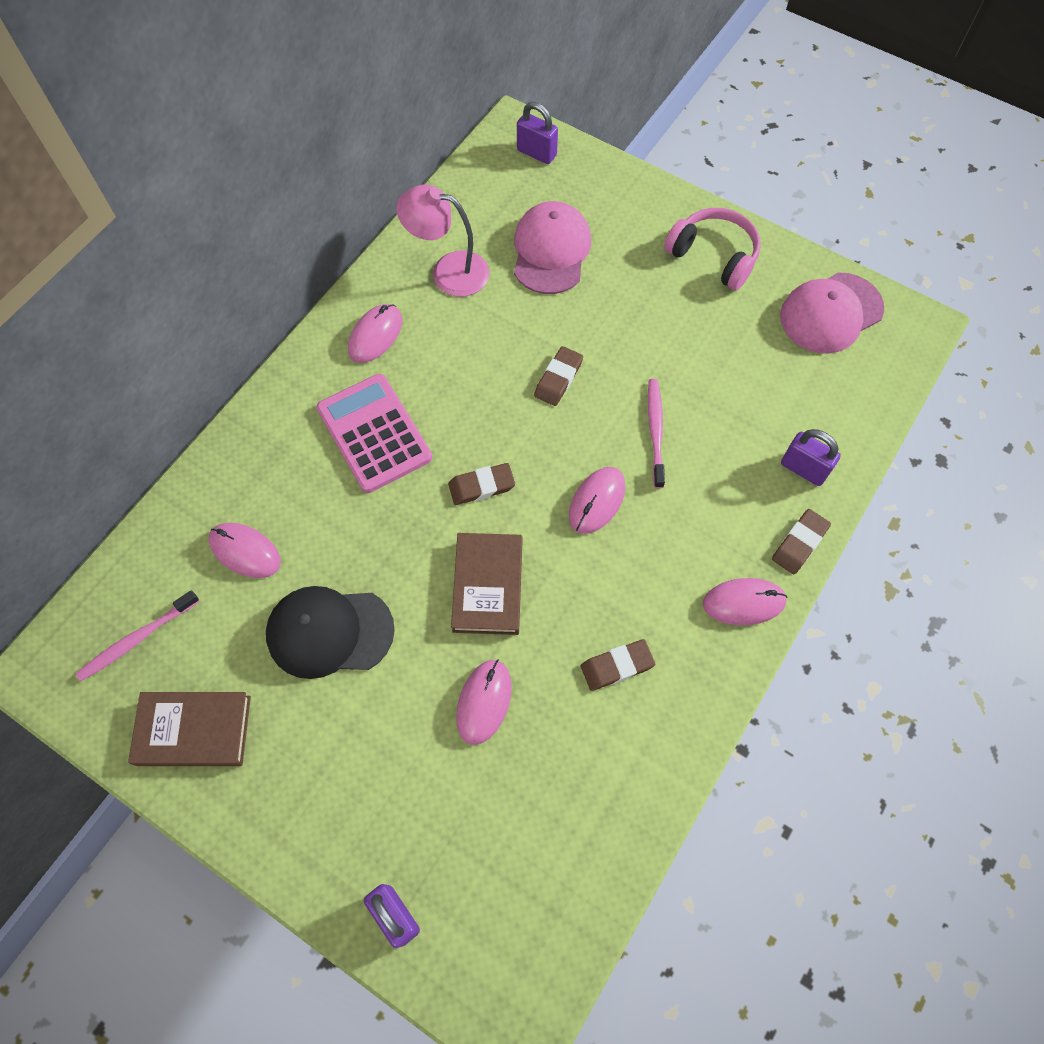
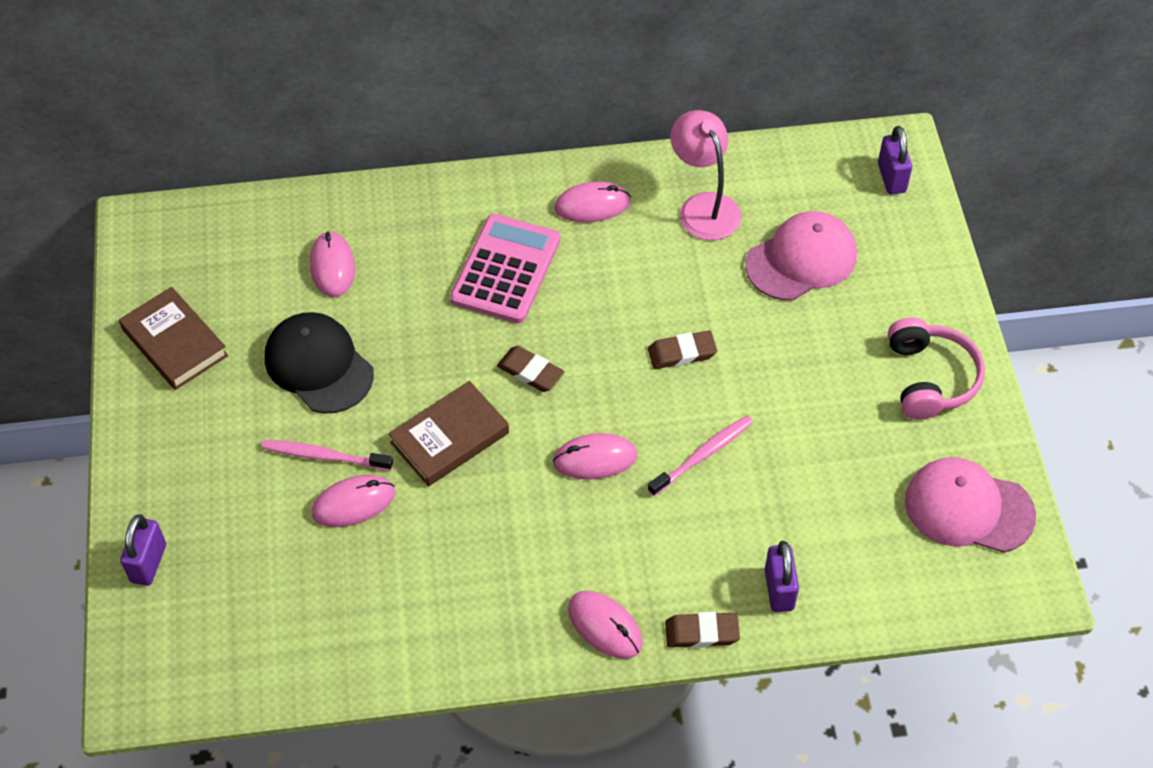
camera: 50 degrees right, 10 degrees down
pink toothbrush [76,590,199,681] -> pink toothbrush moved to [262,440,393,471]
brown eraser [581,639,655,691] -> none

